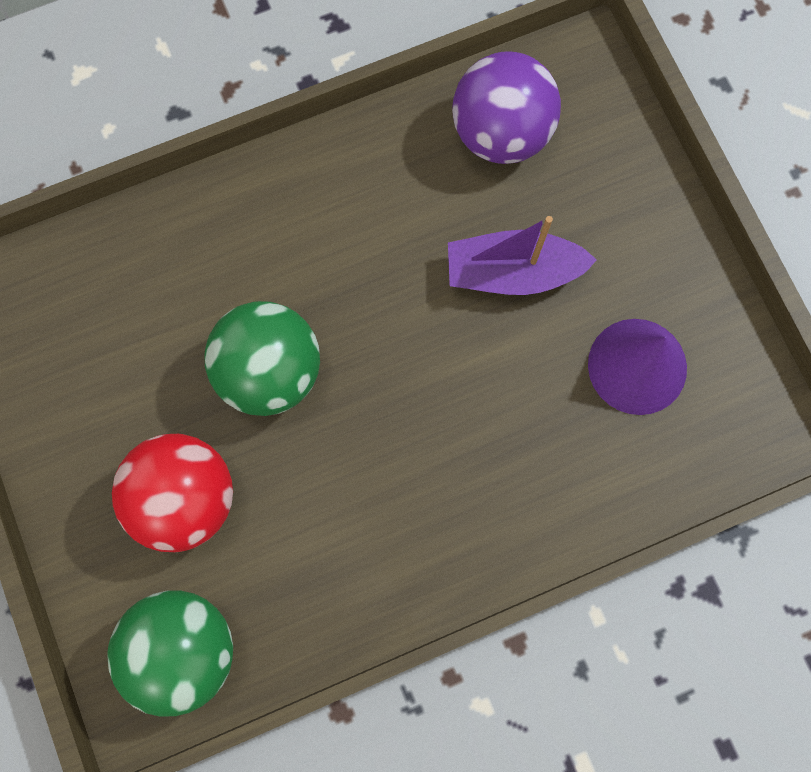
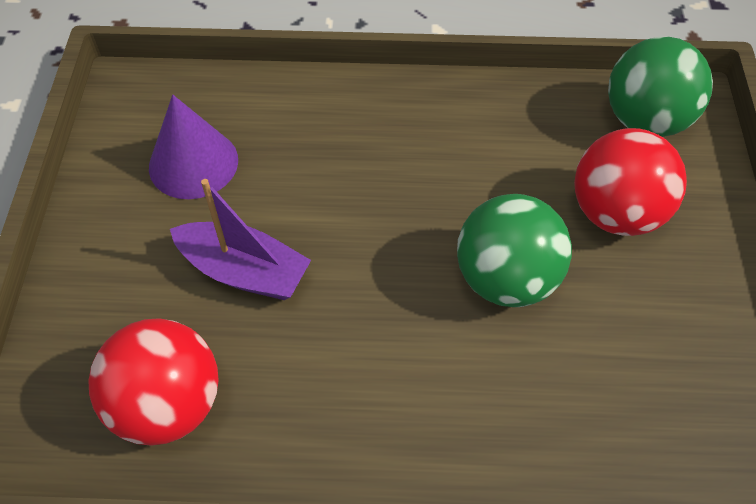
camera: 155 degrees left, 20 degrees down
purple ball [452,51,561,164] -> red ball [88,318,219,446]

